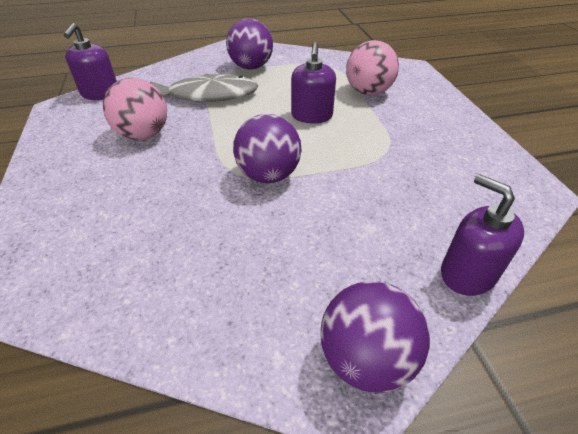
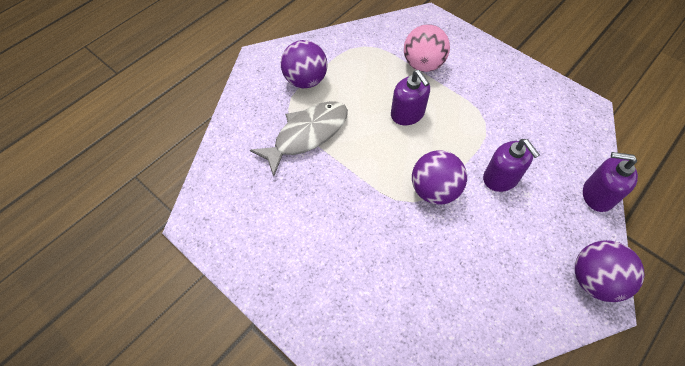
camera: 35 degrees left, 15 degrees up
purple soap dispenser [64,23,117,100] -> purple soap dispenser moved to [483,139,540,192]
pink ball [103,78,167,140] -> none

